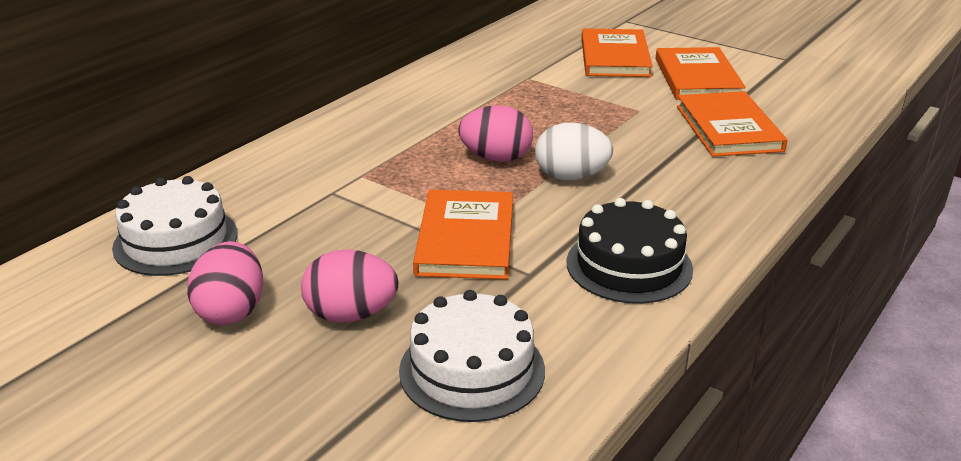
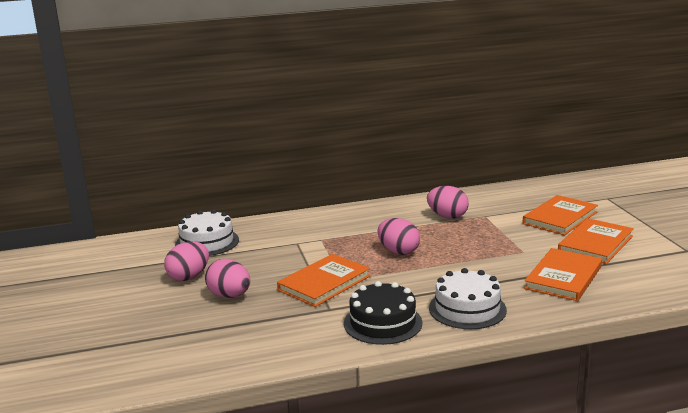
camera: 40 degrees right, 10 degrees down
white cake [399,290,545,422] -> white cake moved to [429,268,507,329]
white egg [535,122,613,180] -> none
none -> pink egg [427,186,469,219]

